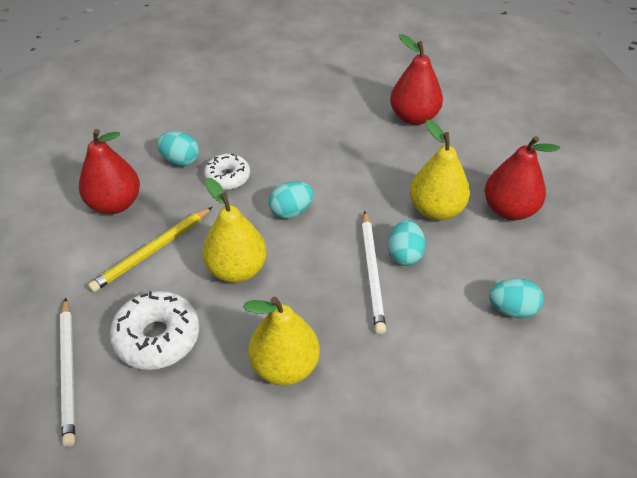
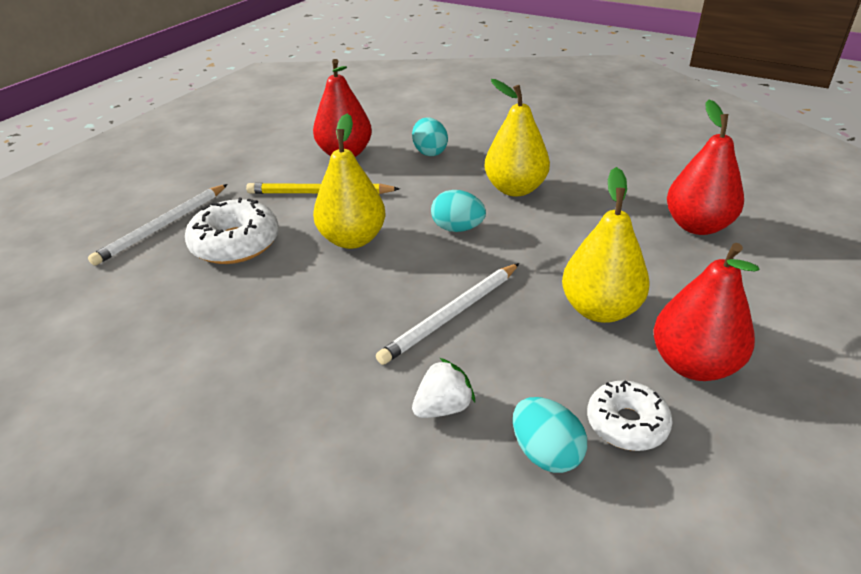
camera: 50 degrees right, 10 degrees down
white donut [204,154,250,190] -> white donut moved to [587,381,673,451]
yellow pear [243,297,320,385] -> yellow pear moved to [485,79,550,196]
turquoise egg [388,220,426,266] -> none
none -> white strawberry [412,358,475,418]

